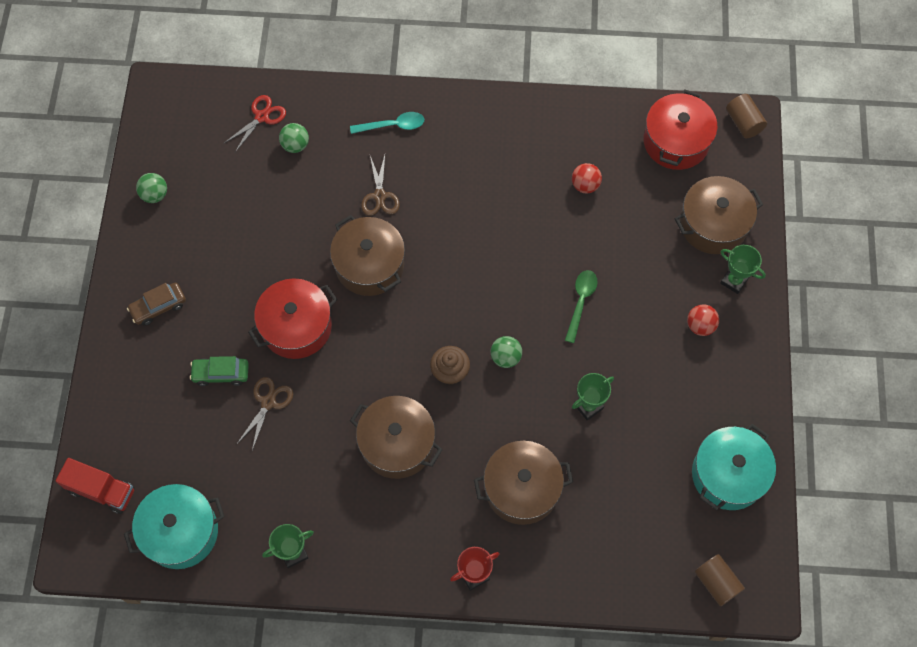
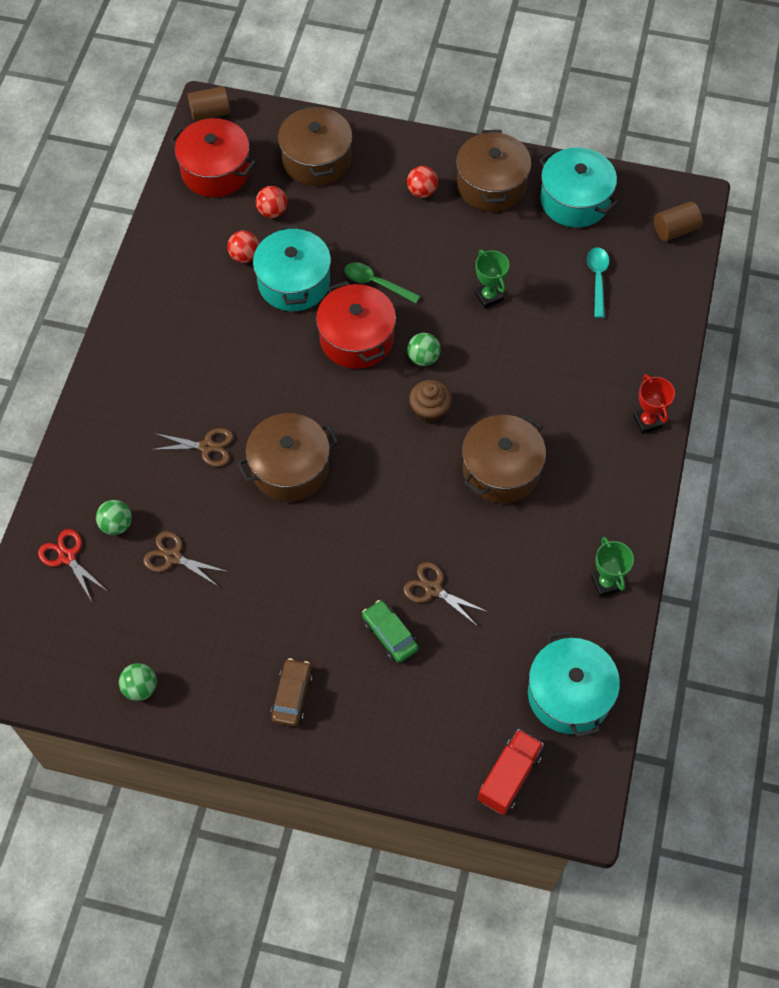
camera: 80 degrees left, 5 degrees down
brown car [127,283,186,326] -> brown car turned 150 degrees counterclockwise [271,658,313,726]
green car [190,356,249,386] -> green car turned 135 degrees clockwise [362,600,419,663]
red pot [248,278,338,359] -> red pot moved to [316,281,396,369]
turquoise spoon [350,112,424,134] -> turquoise spoon moved to [587,247,609,318]
brown pot [474,441,573,525] -> brown pot moved to [456,130,531,212]
green trophy [720,245,766,294] -> none
none -> brown scissors [143,531,228,587]
none -> turquoise pot [253,225,331,311]
none -> red ball [256,186,287,218]

